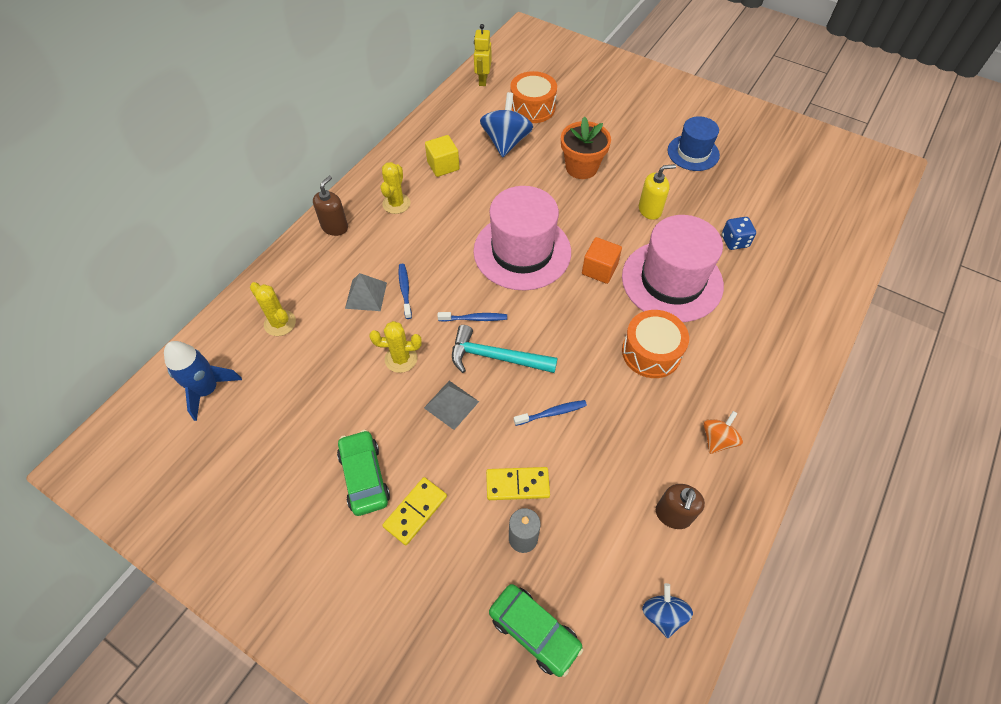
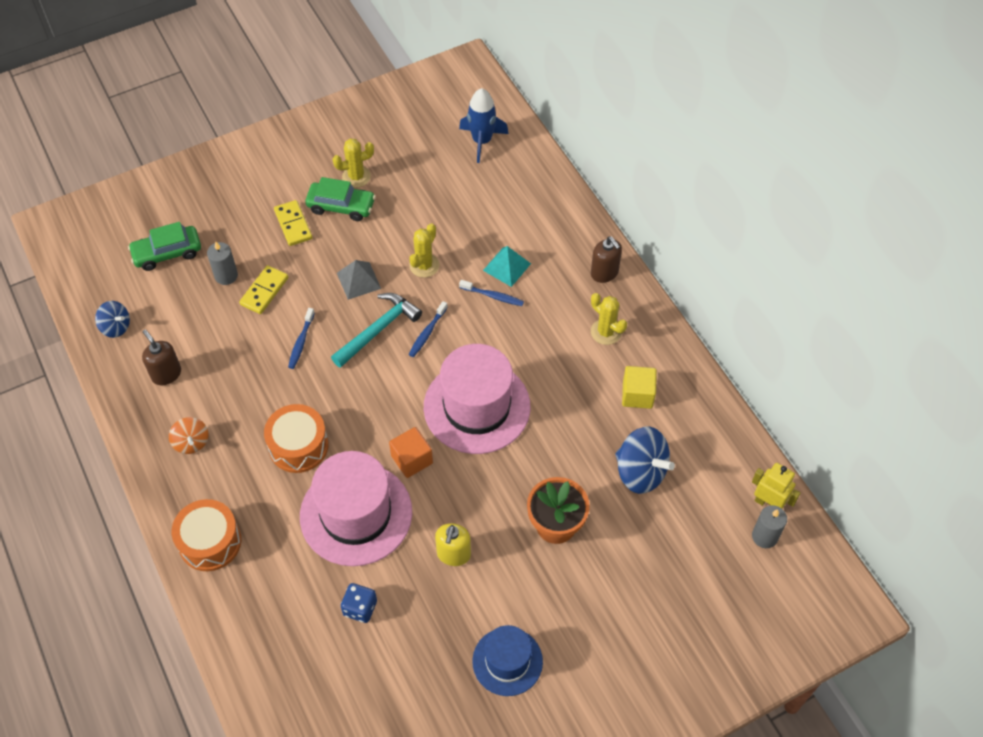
camera: 120 degrees right, 0 degrees up
yellow cactus [250,282,296,336] -> yellow cactus moved to [332,138,374,188]
grey pyramid [345,273,387,311] -> turquoise pyramid [483,246,531,287]
orange drum [510,71,557,123] -> orange drum moved to [172,499,241,571]
none -> grey candle [752,505,787,548]

